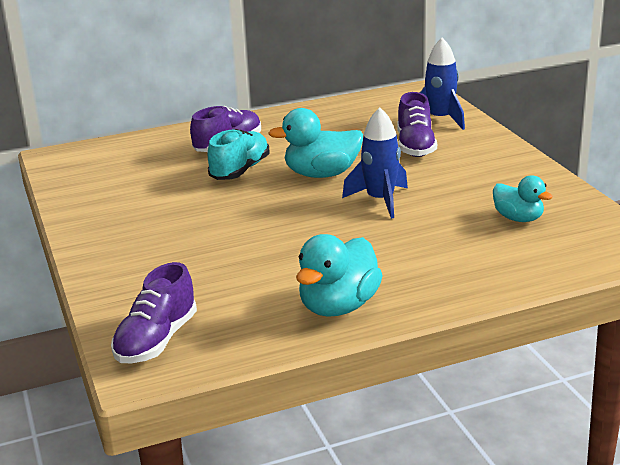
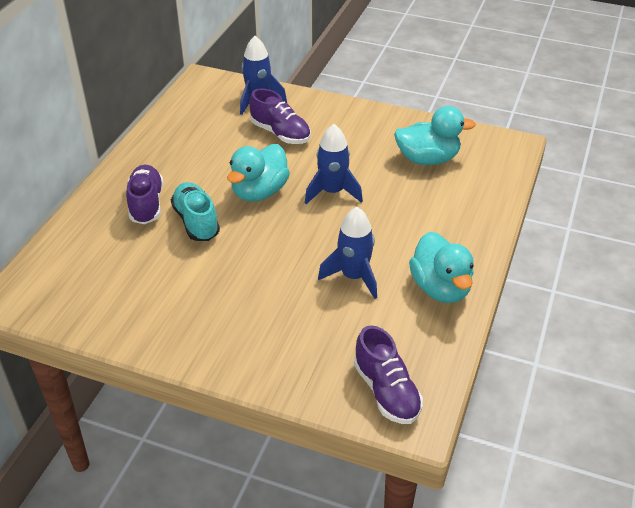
camera: 50 degrees left, 15 degrees up
turquoise duck [493,175,553,222] -> turquoise duck [394,106,476,165], size x1.57
none -> blue rocket [318,207,377,299]

